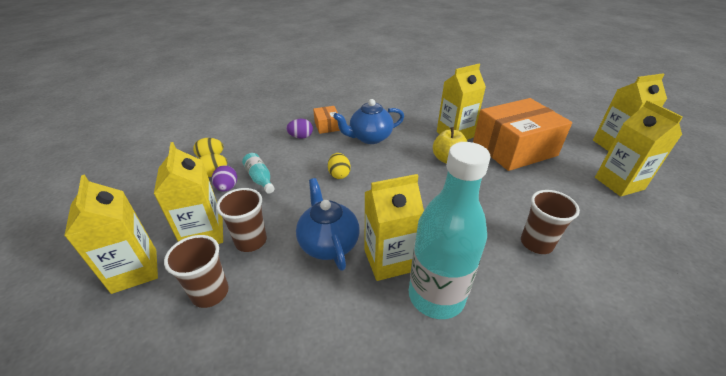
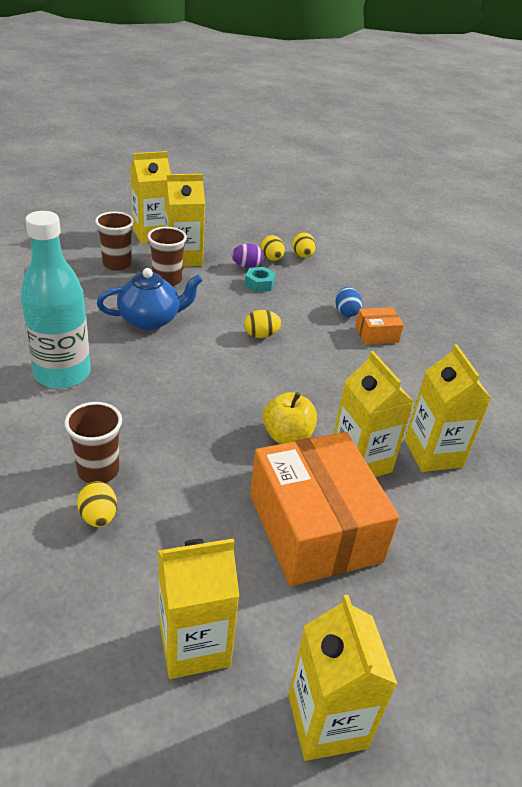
camera: 90 degrees right, 0 degrees up
turquoise bottle [242,153,275,193] -> turquoise nut [245,267,276,292]
purple egg [286,119,313,138] -> blue egg [336,287,362,317]
blue teapot [333,99,404,144] -> none
yellow carton [365,174,424,281] -> yellow carton moved to [405,344,491,472]
none -> yellow egg [77,481,117,527]

